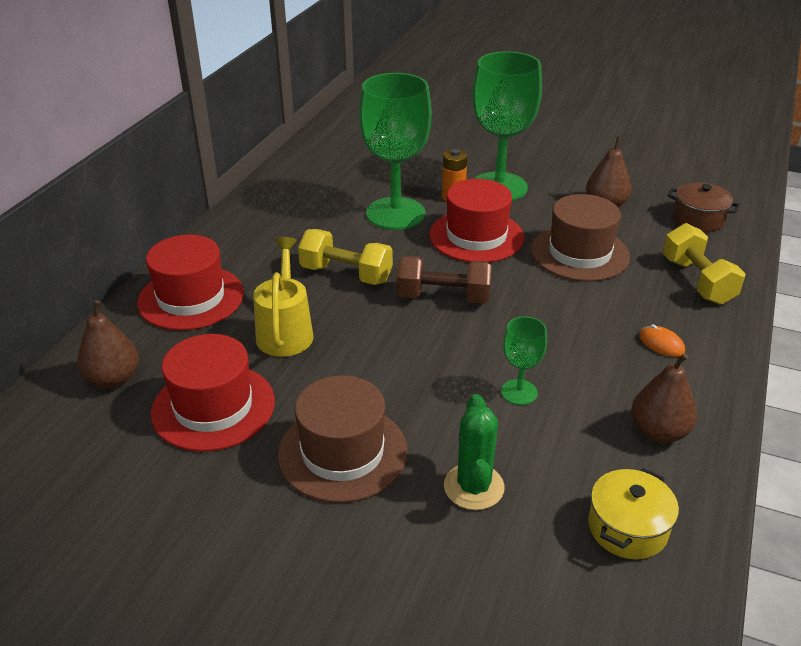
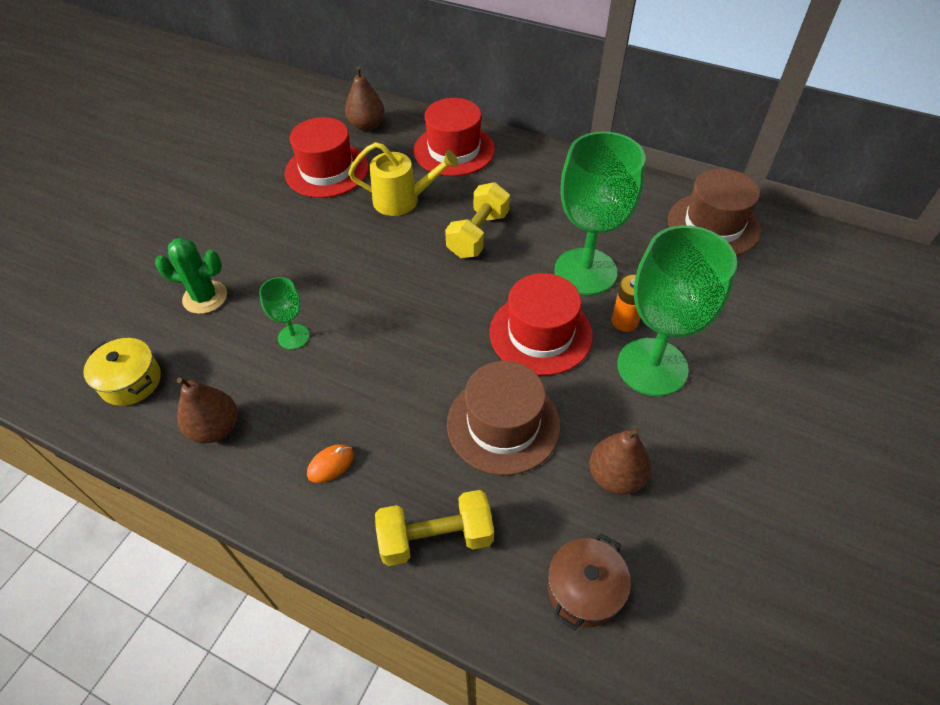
camera: 95 degrees right, 15 degrees up
brown hat [278,375,408,503] -> brown hat moved to [668,169,761,256]
brown dumbbell [397,255,492,304] -> none

